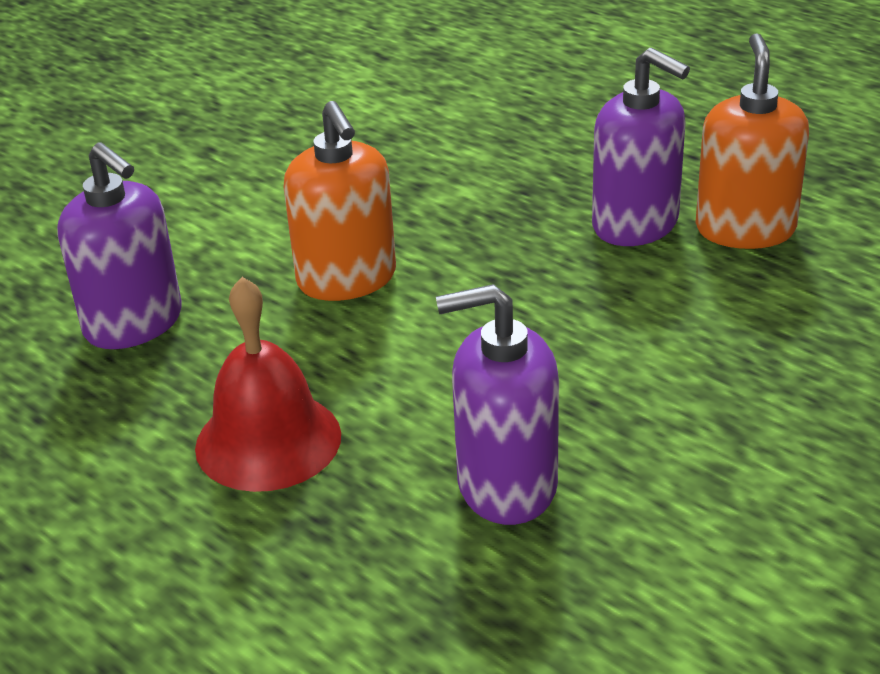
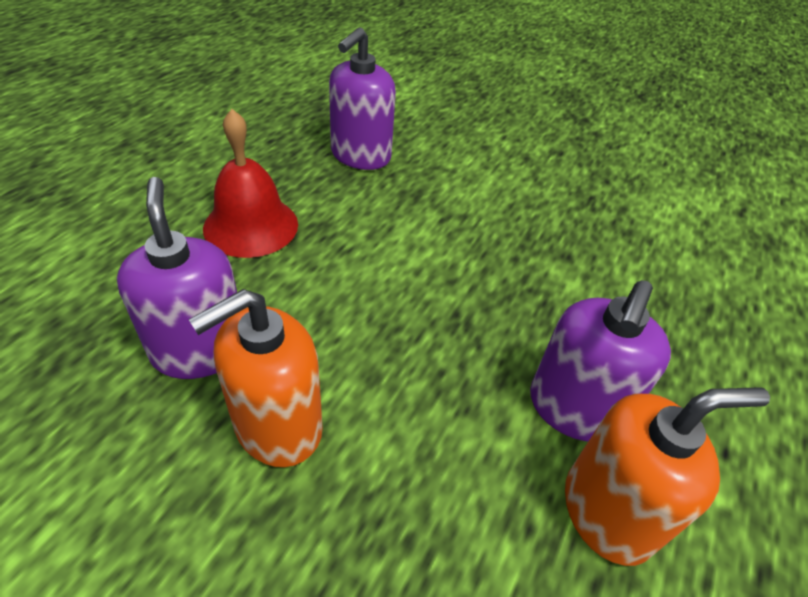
camera: 70 degrees right, 10 degrees up
orange soap dispenser [283,101,396,301] -> orange soap dispenser moved to [188,289,323,467]

